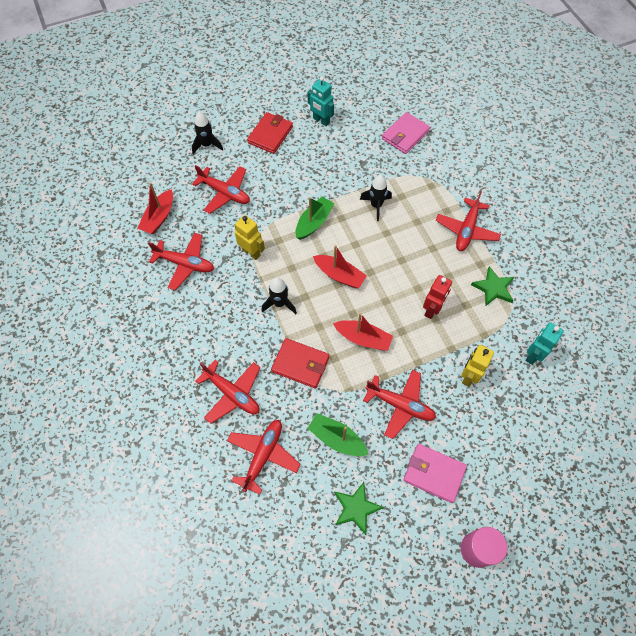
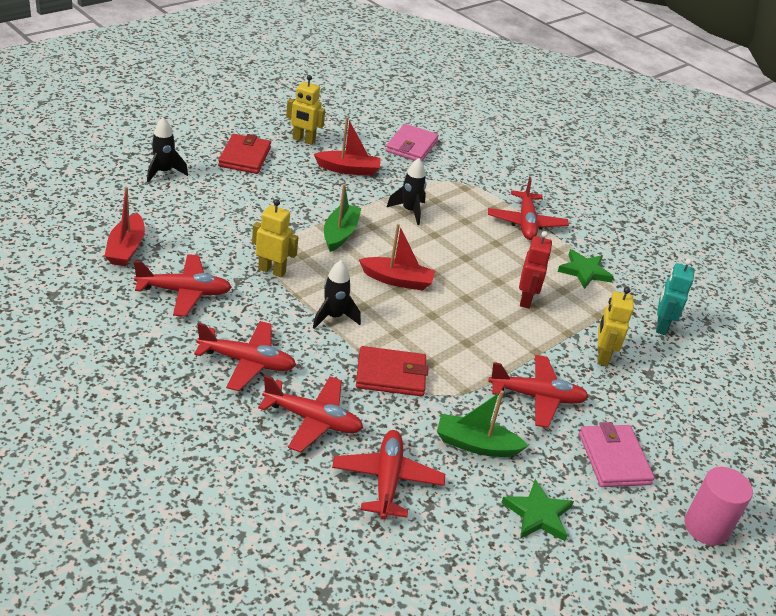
camera: 25 degrees left, 25 degrees down
red plane [192,165,250,214] -> red plane moved to [194,321,296,391]
turquoise robot [308,77,334,126] -> yellow robot [286,75,325,145]
red boat [333,313,393,351] -> red boat moved to [314,117,381,176]
pink wallet [404,444,467,503] -> pink wallet turned 75 degrees clockwise [579,422,654,487]

